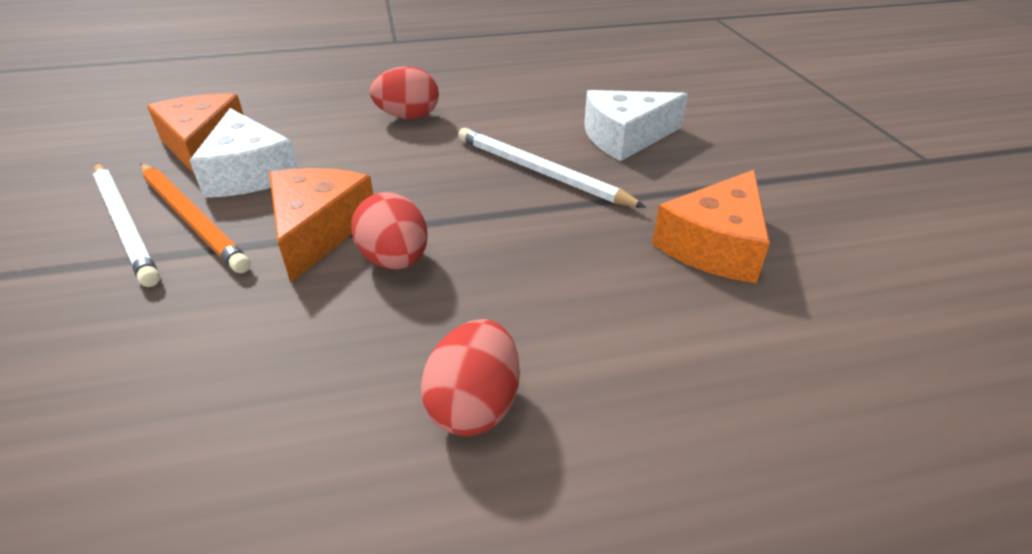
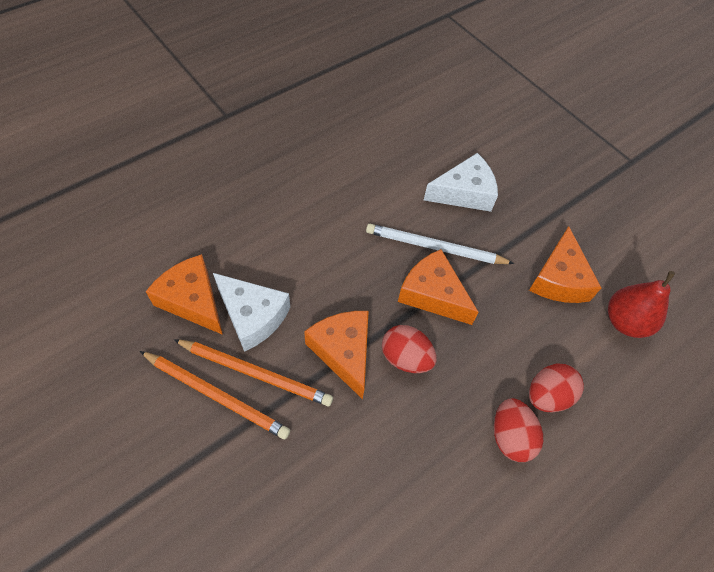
camera: 30 degrees left, 20 degrees up
white pencil [93,163,160,287] -> orange pencil [140,351,290,439]
red egg [370,66,439,119] -> red egg moved to [529,364,584,413]
white cheese [584,90,688,161] -> white cheese turned 150 degrees counterclockwise [424,153,498,212]
none -> orange cheese [398,249,479,325]
none -> red pear [608,271,675,338]

